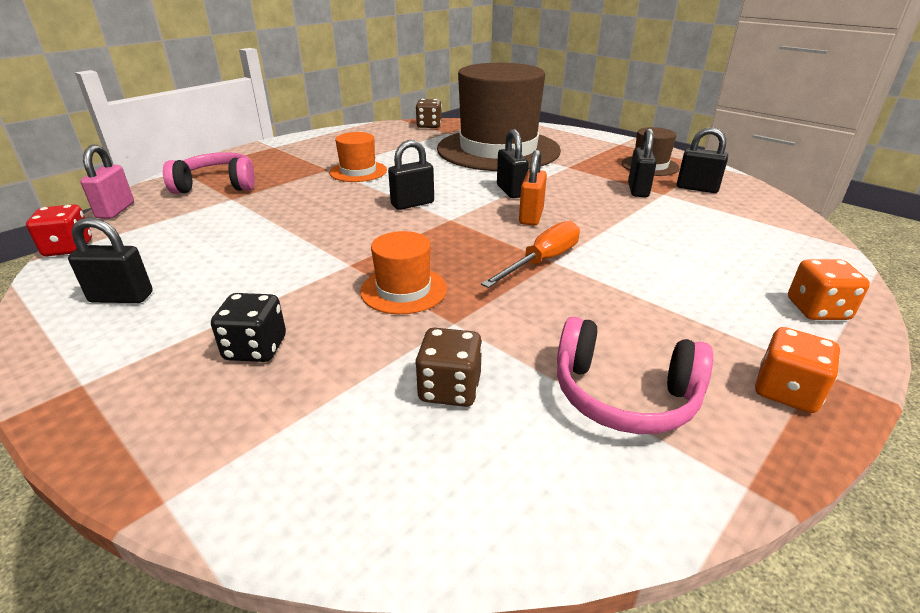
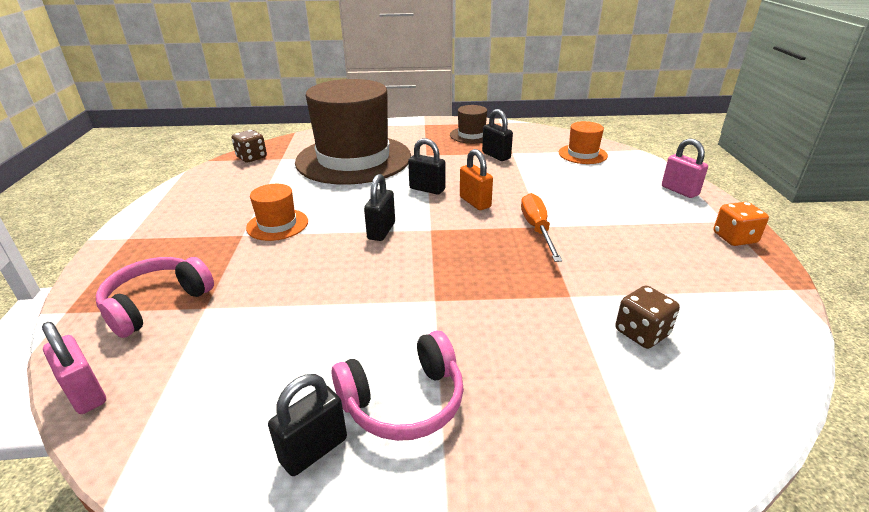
camera: 45 degrees left, 0 degrees up
red dice [26,204,92,256] -> none
black dice [211,293,286,362] -> none
orange hat [360,231,447,314] -> orange hat moved to [559,121,608,164]
pink headphones [557,316,713,434] -> pink headphones moved to [332,331,464,441]
black padlock [677,127,728,193] -> none
orange dice [788,259,870,320] -> pink padlock [662,138,708,198]

